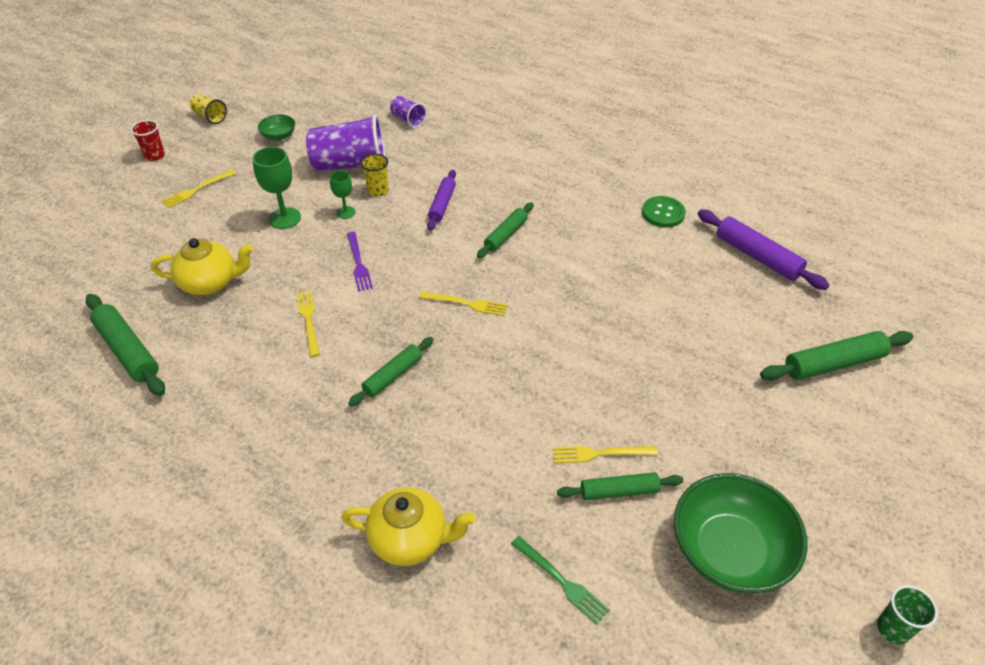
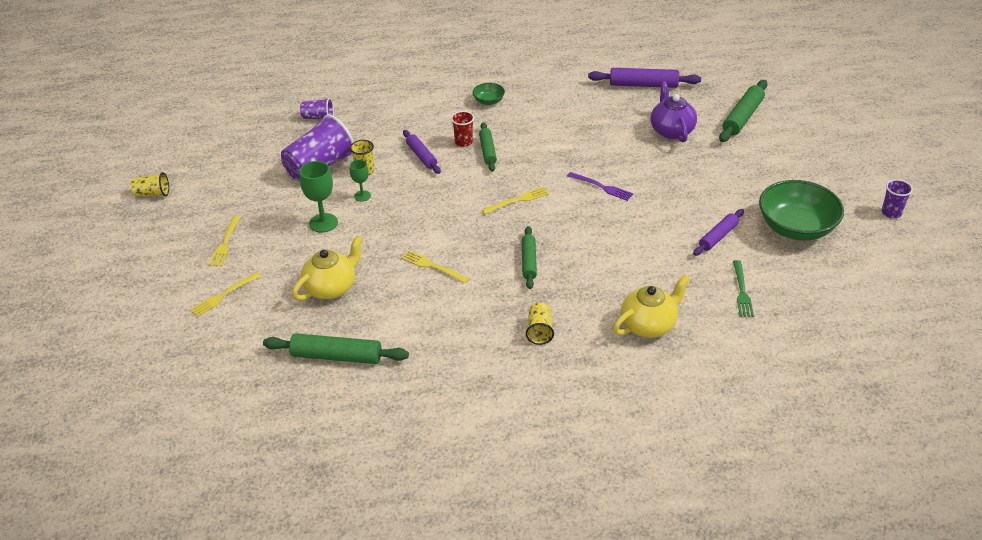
camera: 40 degrees left, 5 degrees down
red cup [131,120,165,161] -> red cup moved to [451,111,474,147]
green bowl [258,114,295,141] -> green bowl moved to [473,83,505,105]
purple fork [347,232,373,291] -> purple fork moved to [567,172,633,201]
green fork [511,536,610,624] -> green fork turned 90 degrees clockwise [733,260,754,317]
yellow fork [552,446,658,463] -> yellow fork moved to [190,272,261,317]
green rolling pin [557,472,683,500] -> purple rolling pin [693,209,744,256]
green button [642,196,686,227] -> none
green cup [877,585,938,644] -> purple cup [882,179,913,218]
none -> yellow cup [526,303,554,345]
none -> purple teapot [650,81,697,142]

